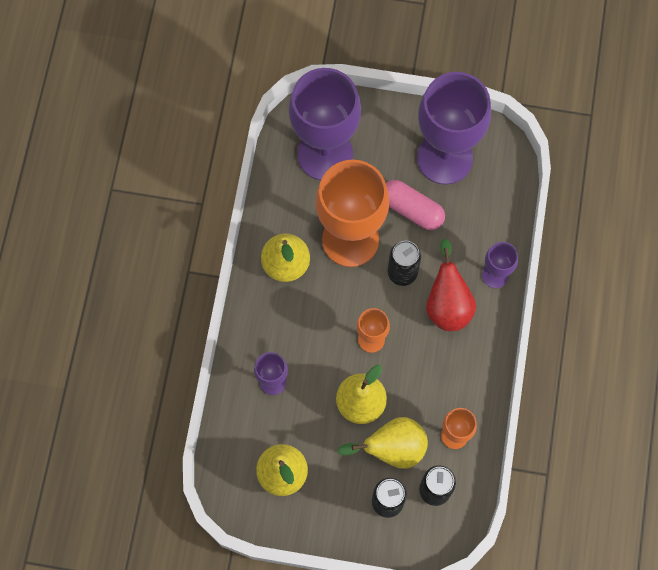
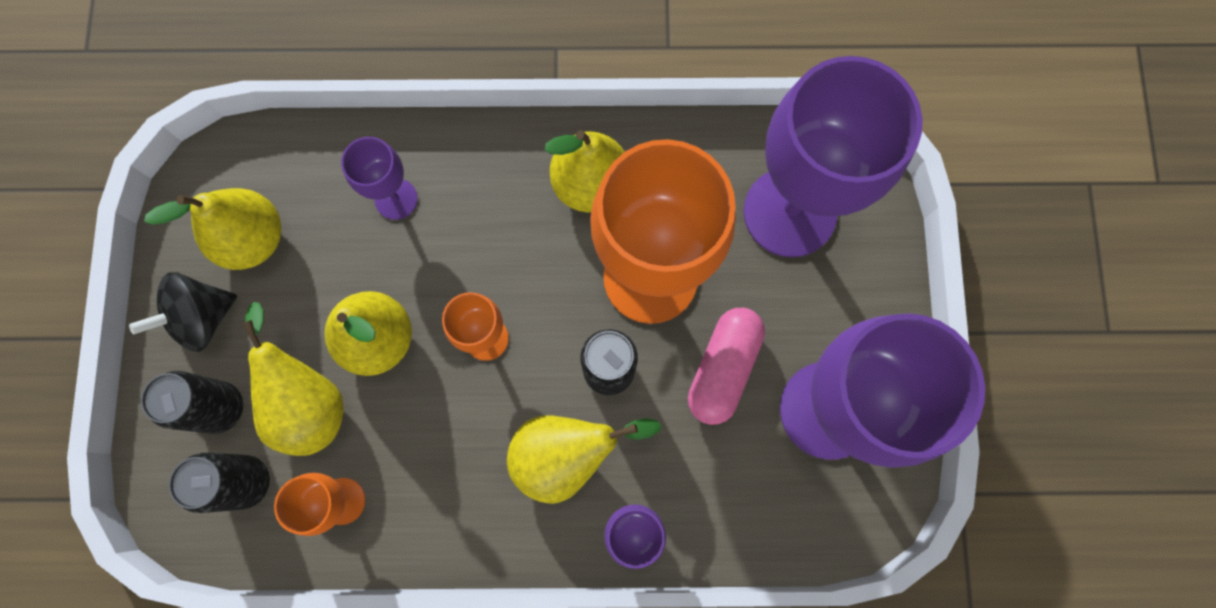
camera: 80 degrees right, 5 degrees up
red pear [426,239,476,331] -> yellow pear [507,415,662,504]
none -> black spinning top [129,272,237,352]

